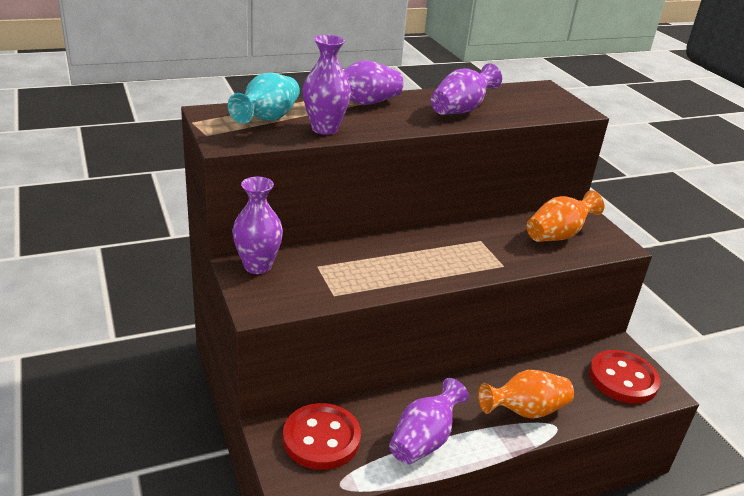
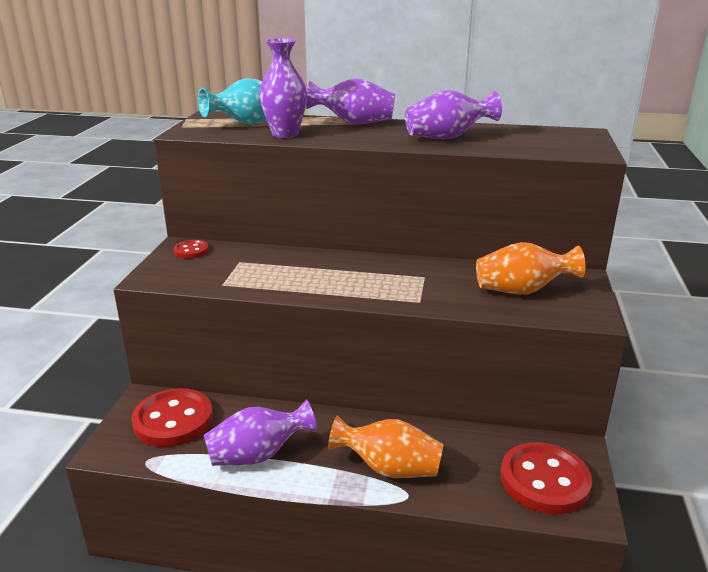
camera: 35 degrees right, 5 degrees down
purple vase [232,177,283,274] -> red button [174,240,209,258]

